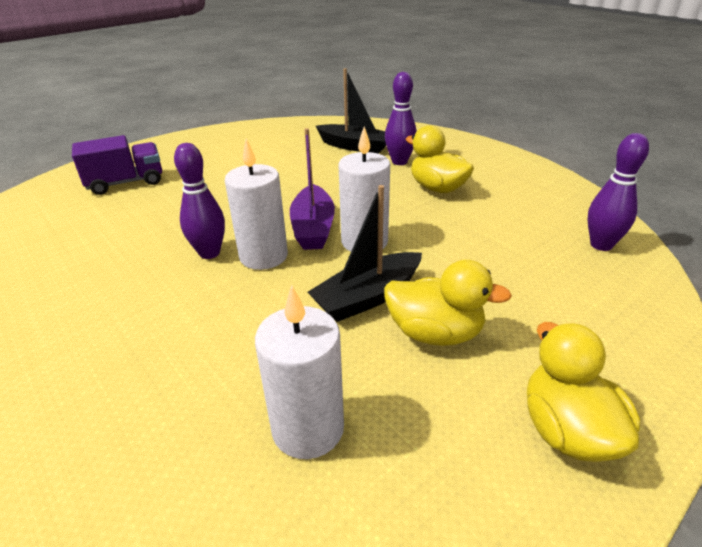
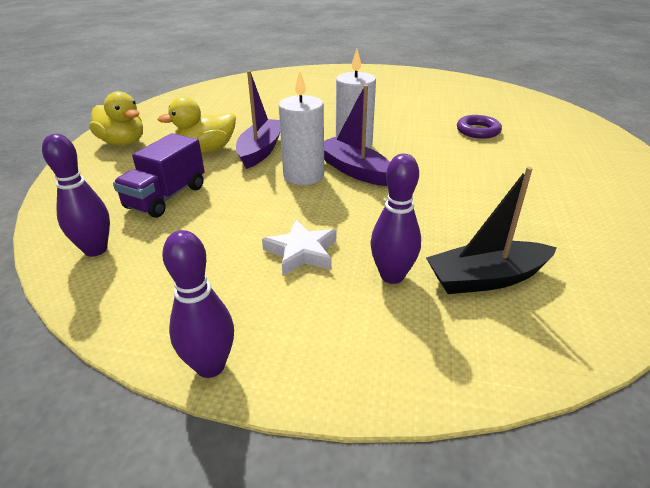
camera: 140 degrees right, 0 degrees up
purple truck [72,135,162,195] -> purple truck moved to [113,133,205,218]
purple bowling pin [174,143,225,259] -> purple bowling pin moved to [162,230,234,378]
white candle [255,285,344,459] -> none
black boat [307,185,422,322] -> purple boat [236,70,280,169]
yellow duck [406,125,474,193] -> white star [262,220,336,276]
none -> purple ring [457,115,502,139]

